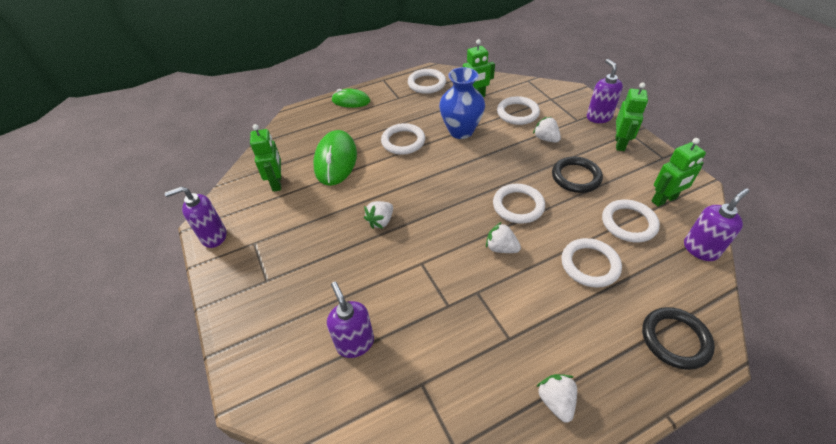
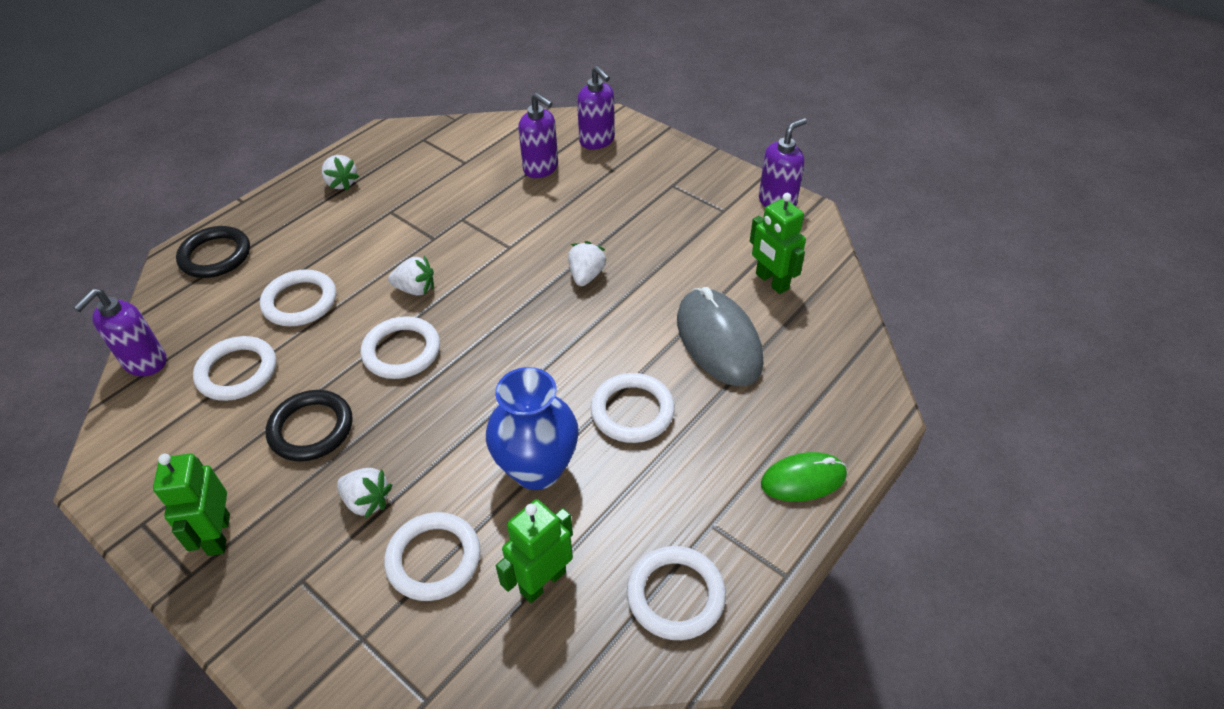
camera: 155 degrees right, 0 degrees up
green mouse [313,130,357,186] -> grey mouse [677,287,764,386]
purple soap dispenser [587,59,623,123] -> purple soap dispenser moved to [577,66,615,149]
green robot [652,138,706,207] -> none

